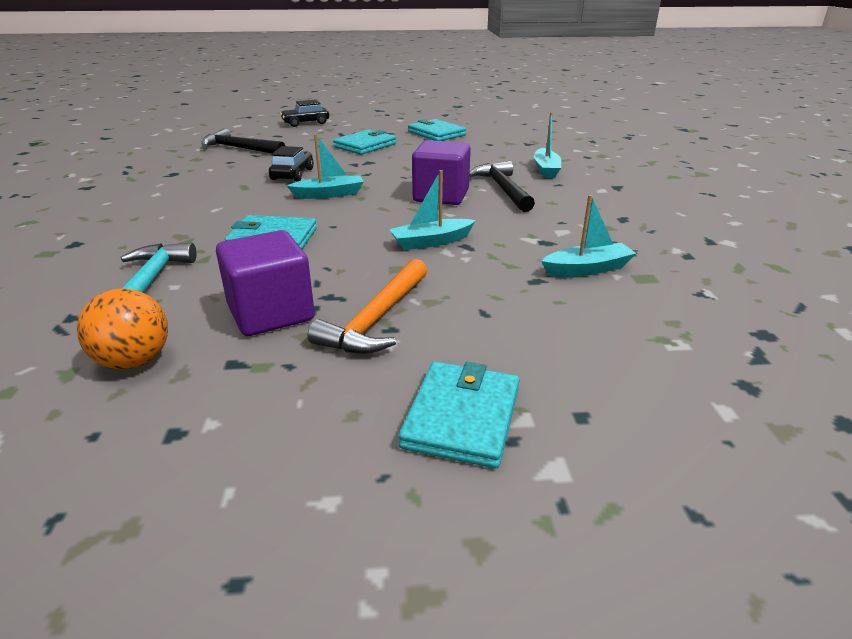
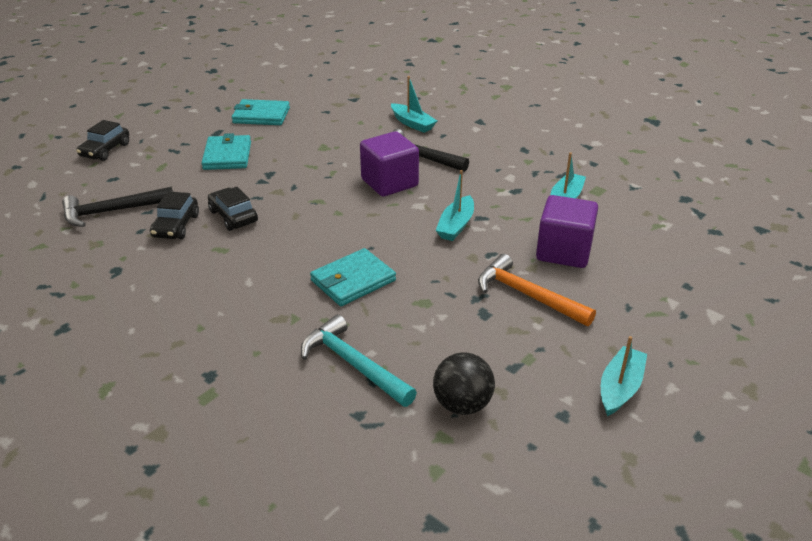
camera: 45 degrees left, 5 degrees up
orange ball [77,289,168,369] -> black ball [433,352,495,415]
purple cube [216,230,315,336] -> purple cube moved to [536,195,598,268]
turquoise boat [287,134,364,199] -> turquoise boat moved to [601,336,647,416]
orange hammer [308,259,427,354] -> orange hammer turned 150 degrees clockwise [478,254,596,326]
turquoise wallet [399,361,519,468] -> none
none -> black car [150,191,199,239]

